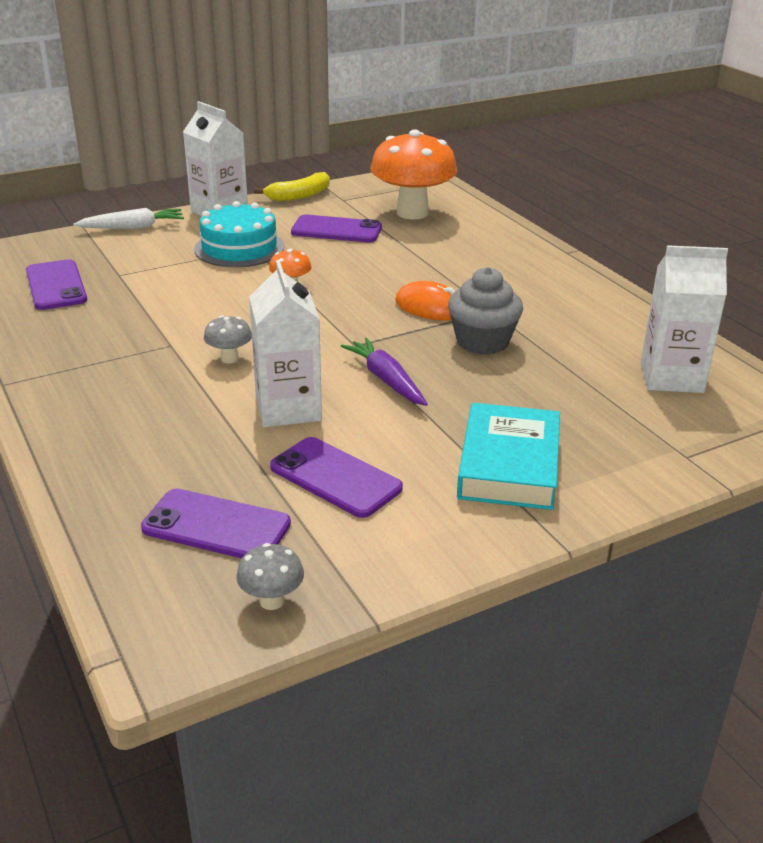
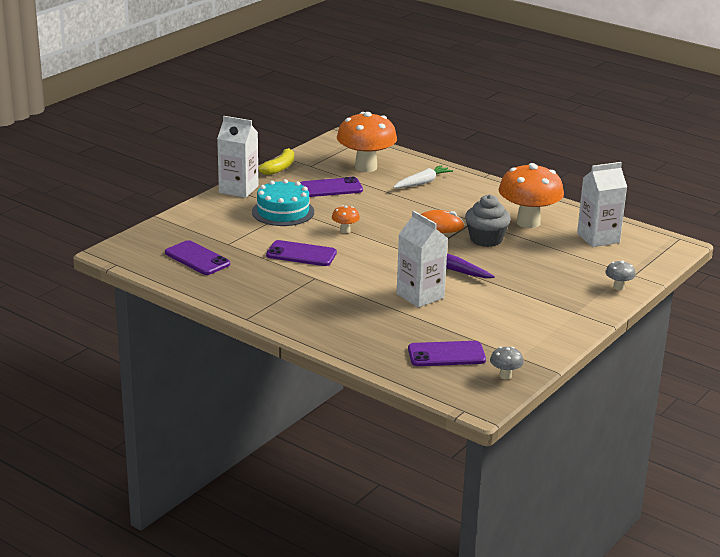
camera: 25 degrees left, 5 degrees down
white carrot [74,208,184,229] -> white carrot moved to [393,165,453,188]
grey mushroom [204,316,252,363] -> grey mushroom moved to [605,260,636,290]
purple phone [270,437,403,518] -> purple phone moved to [266,240,337,266]
turquoise book [457,403,560,510] -> none
none -> orange mushroom [499,163,564,228]

